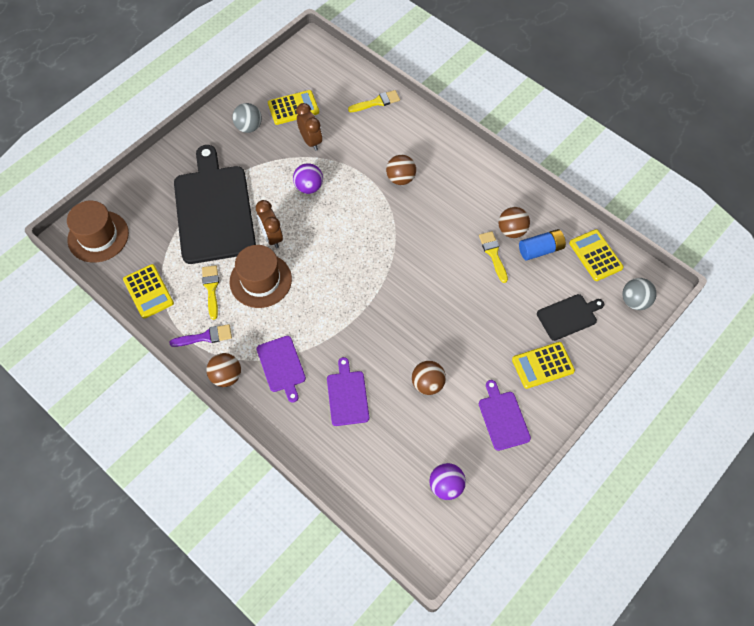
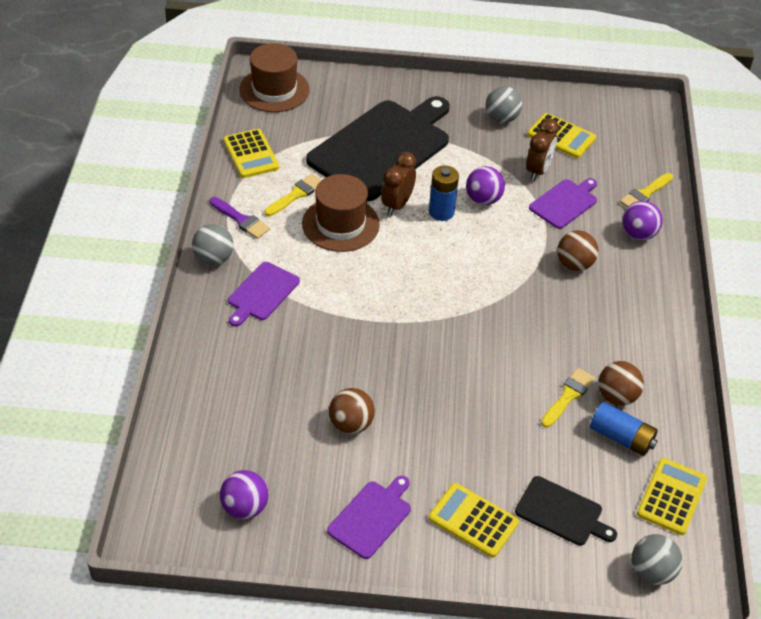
camera: 50 degrees right, 15 degrees down
yellow calculator [123,264,174,319] -> yellow calculator turned 45 degrees counterclockwise [223,129,279,178]
brown ball [207,353,241,387] -> grey ball [192,224,234,265]
purple cutting board [327,357,369,426] -> purple cutting board moved to [529,178,597,229]
yellow brush [348,90,400,112] -> yellow brush turned 105 degrees clockwise [620,173,673,208]
none -> blue battery [429,166,459,221]
none -> purple ball [622,201,663,240]

